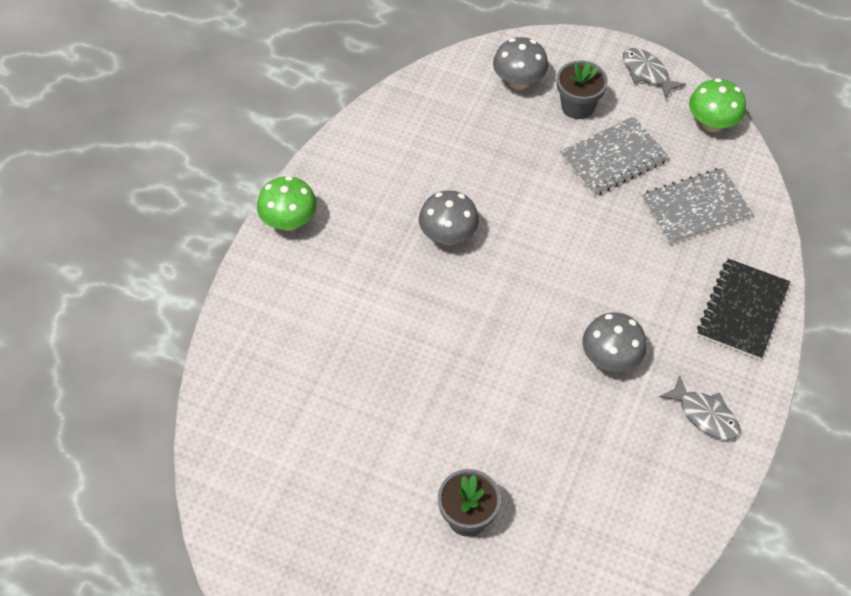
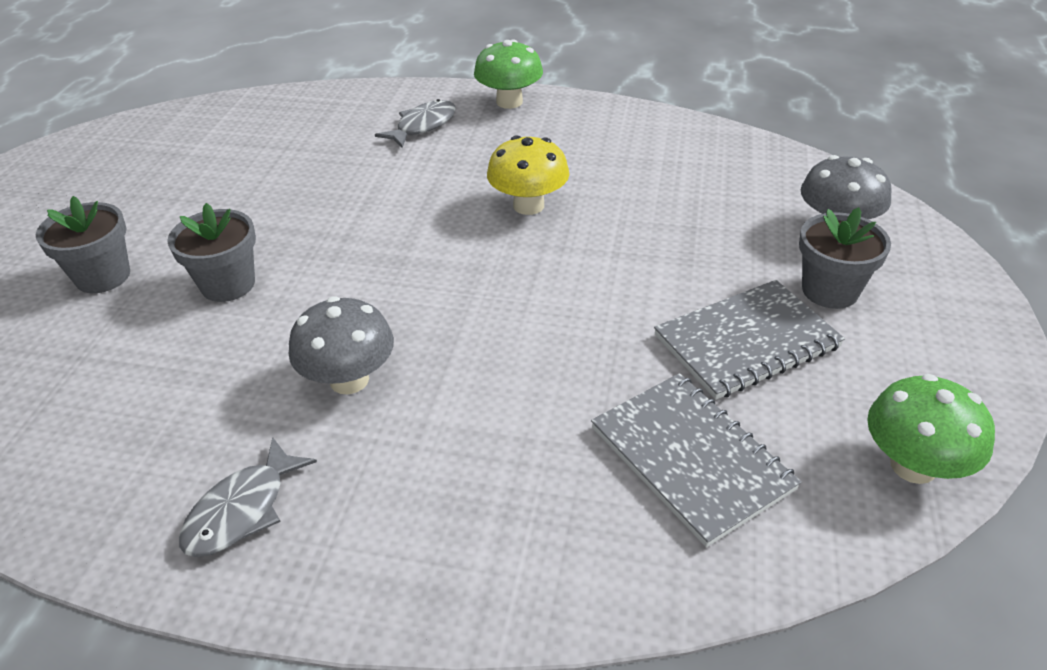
camera: 80 degrees right, 15 degrees down
grey mushroom [419,190,479,245] -> yellow mushroom [487,135,569,215]
grey notebook [560,116,669,196] -> grey notebook turned 75 degrees counterclockwise [654,280,845,400]
grey fish [623,48,686,99] -> grey fish moved to [375,99,456,148]
black notebook [697,259,790,360] -> none
none -> grey flower pot [167,203,256,302]

